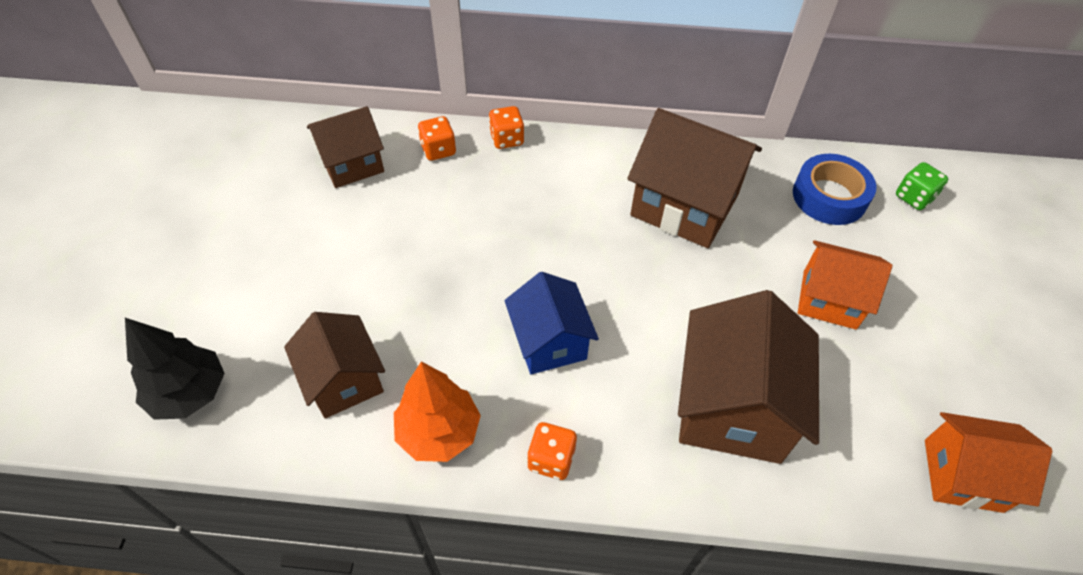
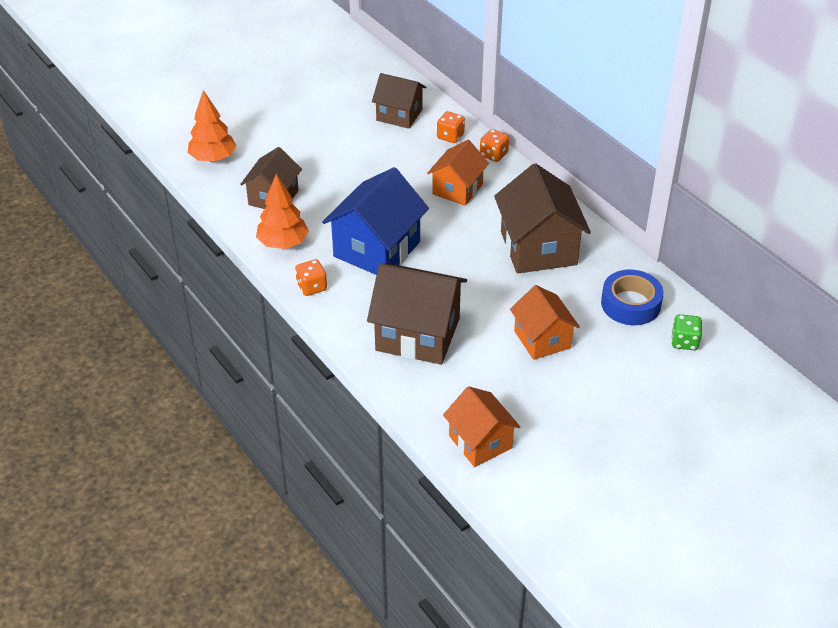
camera: 50 degrees right, 10 degrees down
black tree [125,318,225,420] -> orange tree [188,90,237,162]
blue house [504,272,599,374] -> blue house [322,167,429,275], size x1.59
brown house [678,290,819,464] -> brown house turned 45 degrees clockwise [367,264,467,365]
none -> orange house [427,140,489,206]

